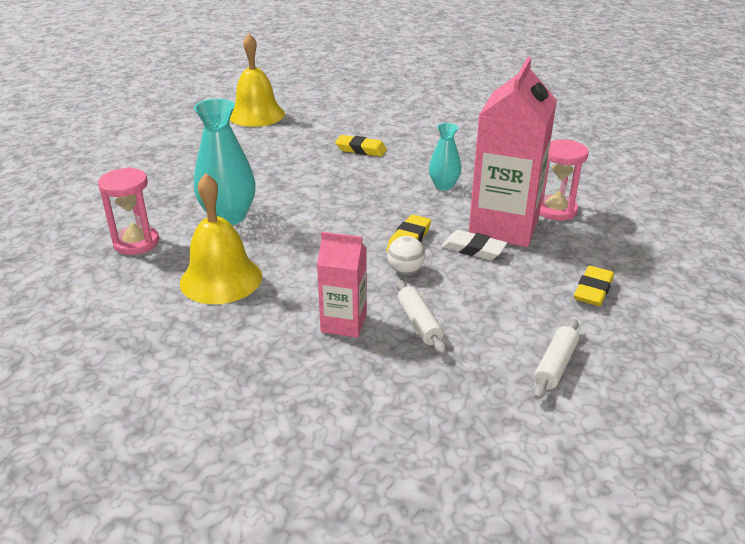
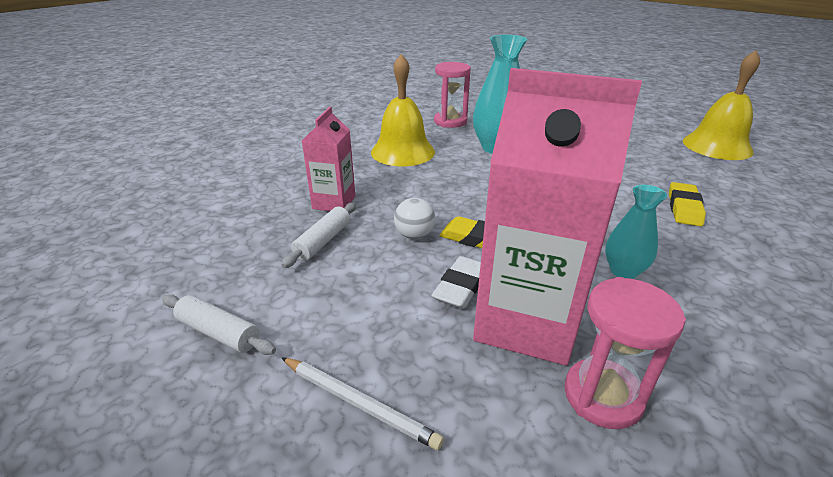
camera: 90 degrees right, 0 degrees up
white rolling pin [396,280,446,354] -> white rolling pin turned 45 degrees counterclockwise [281,203,356,268]
yellow eraser [574,266,614,306] -> white pencil [281,357,444,450]

